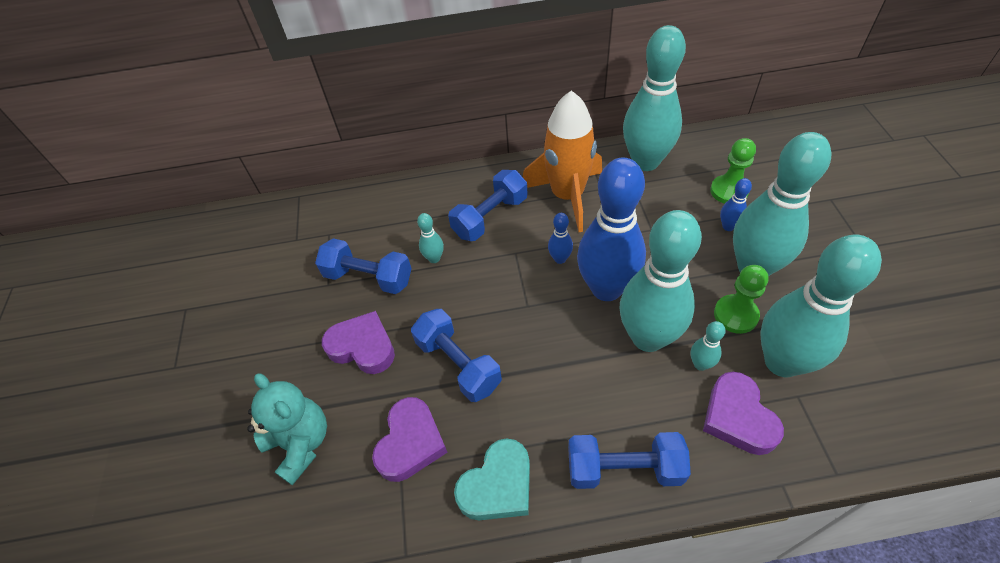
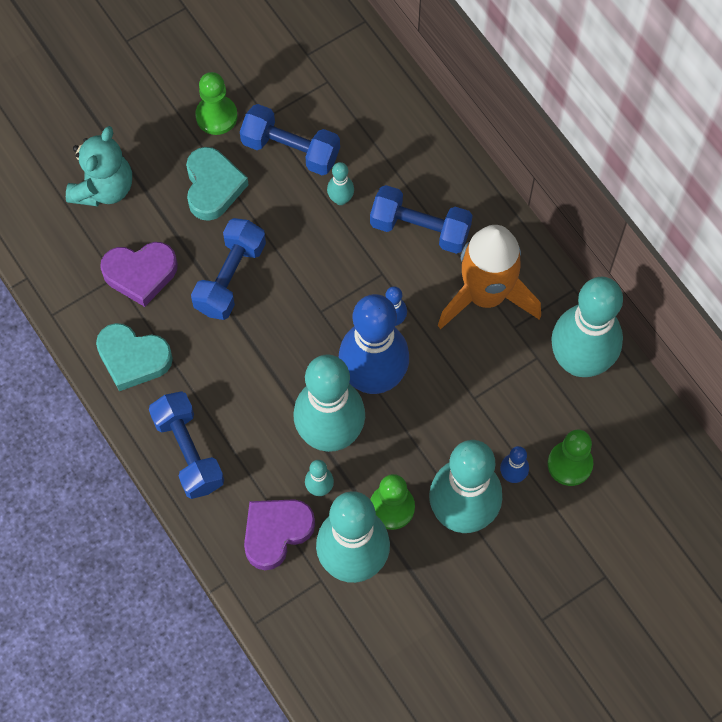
camera: 60 degrees right, 15 degrees up
blue dumbbell [315,238,412,294] -> blue dumbbell turned 60 degrees counterclockwise [240,104,340,175]
purple heart [322,311,395,374] -> turquoise heart [186,147,249,221]
none -> green pawn [195,72,238,135]

